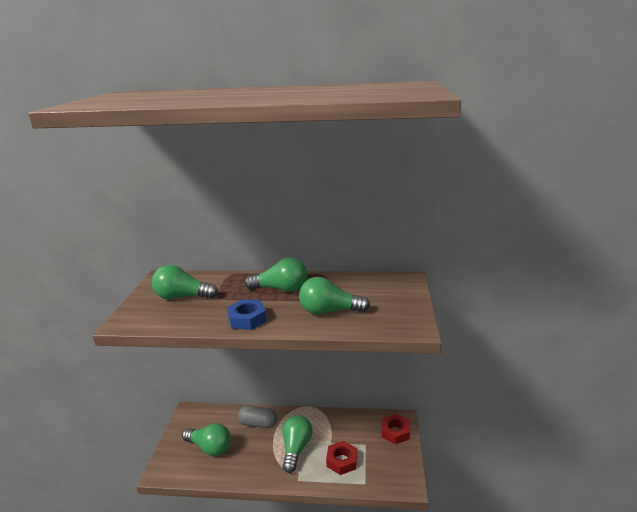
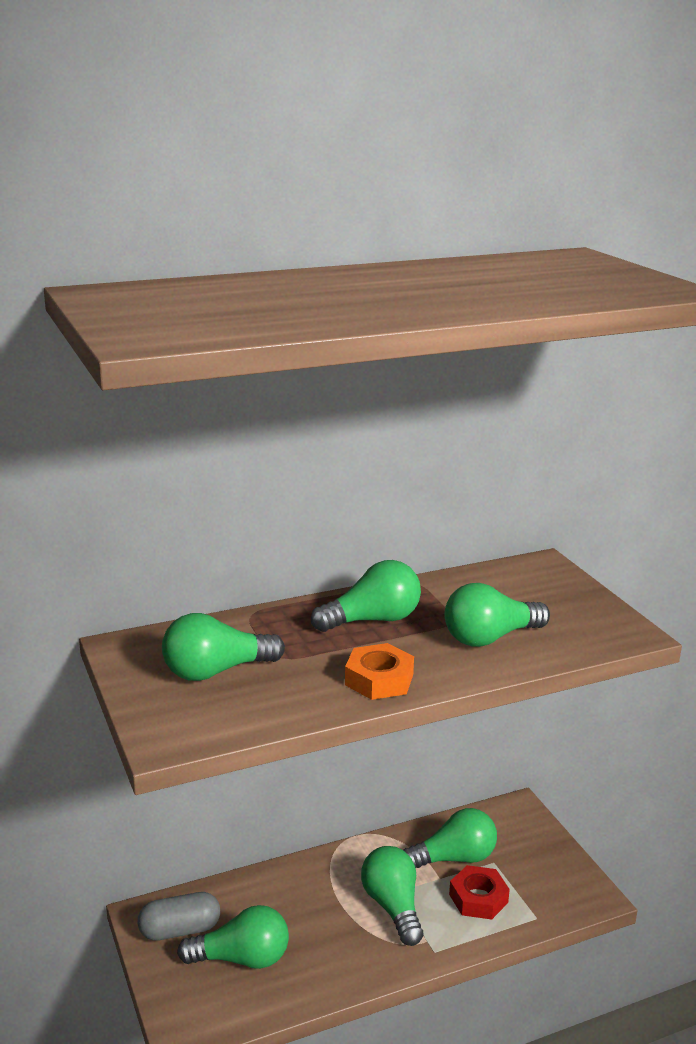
camera: 30 degrees left, 0 degrees up
blue nut [227,299,267,330] -> orange nut [345,643,414,700]
grey capsule [237,405,278,428] -> grey capsule moved to [138,892,220,941]
red nut [381,414,410,445] -> none
none -> green light bulb [403,808,497,868]

